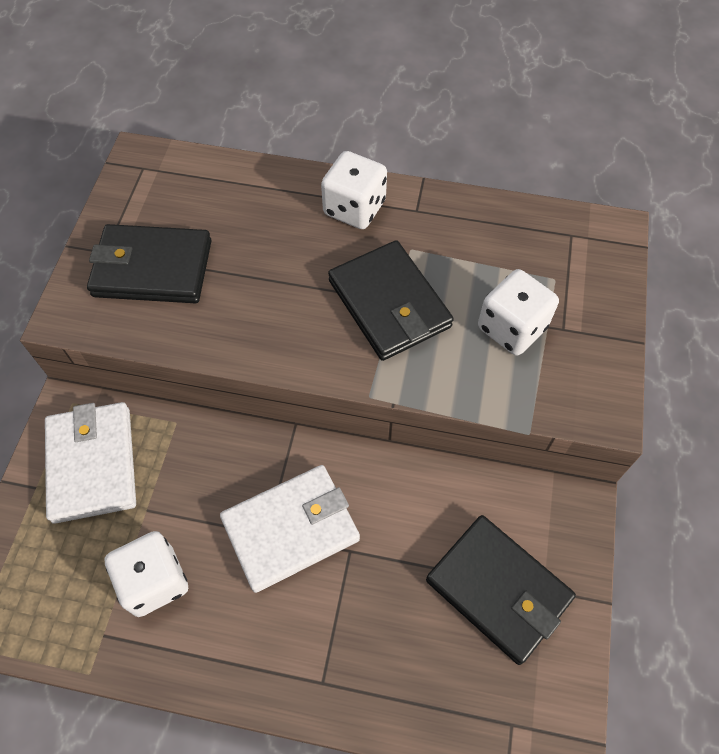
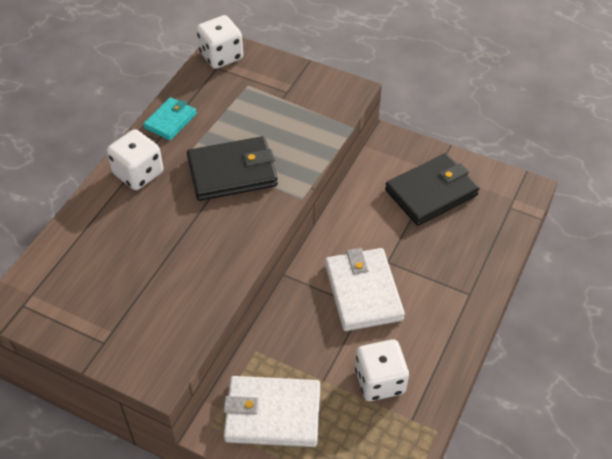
camera: 75 degrees left, 10 degrees down
black wallet [87,224,212,303] -> none
white dice [478,269,559,355] -> white dice moved to [196,15,243,69]
none -> turquoise wallet [143,97,197,141]

